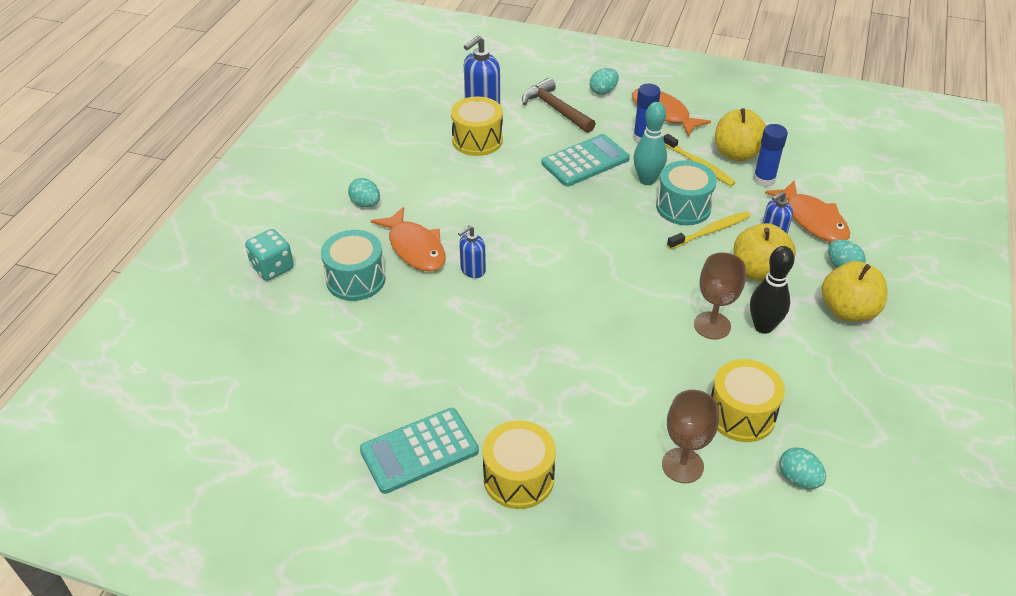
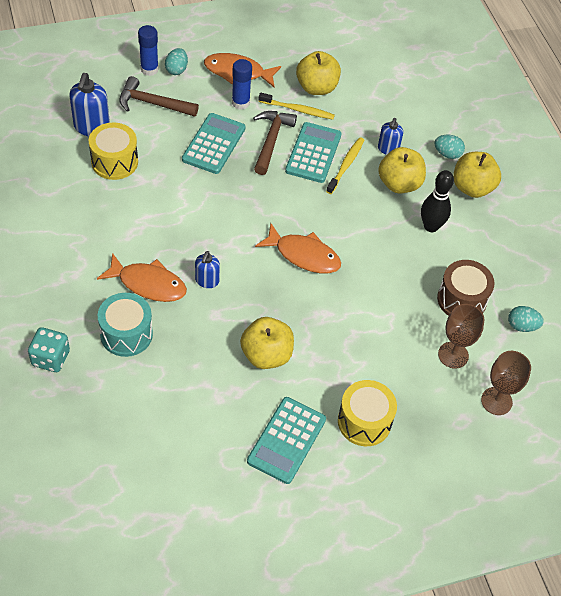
camera: 40 degrees left, 10 degrees up
turquoise egg [348,178,380,207] -> none
turquoise bowling pin [634,102,667,185] -> brown hammer [253,111,297,175]
turquoise drum [656,160,717,225] -> turquoise calculator [285,122,342,183]
brown goblet [694,252,746,339] -> brown goblet moved to [481,351,531,415]
yellow drum [711,359,785,442] -> brown drum [437,260,494,316]
blue glue stick [753,124,788,187] -> blue glue stick moved to [138,25,159,76]
orange fish [765,180,850,242] -> orange fish moved to [255,223,341,273]
none -> yellow apple [240,317,294,369]

